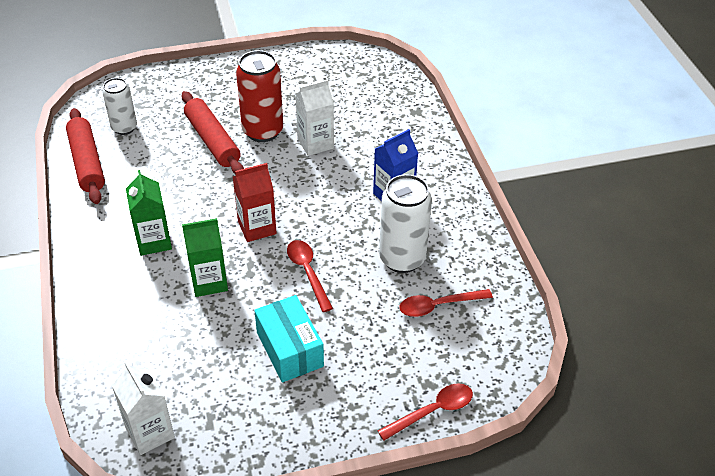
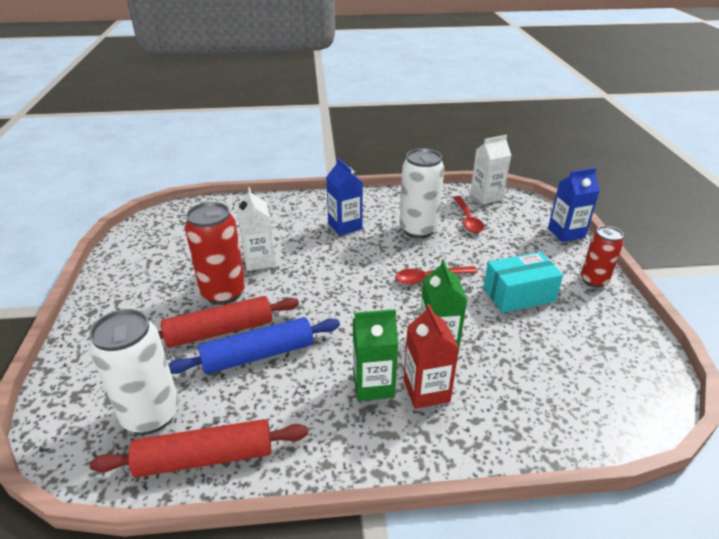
camera: 80 degrees left, 10 degrees down
white can [102,78,137,135] -> white can [89,309,179,434], size x1.58
white carton [112,362,175,455] -> white carton moved to [470,135,511,204]
red carton [233,163,277,242] -> red carton moved to [404,304,459,409]
red spoon [378,383,473,441] -> blue carton [548,168,600,242]
none -> blue rolling pin [168,317,340,374]
none -> red can [581,226,624,288]

